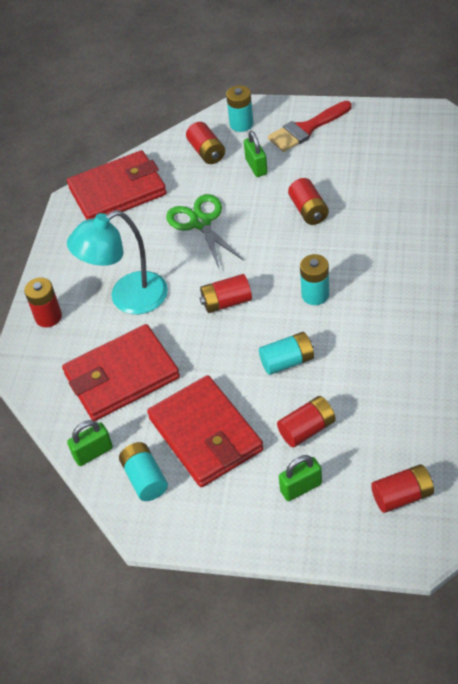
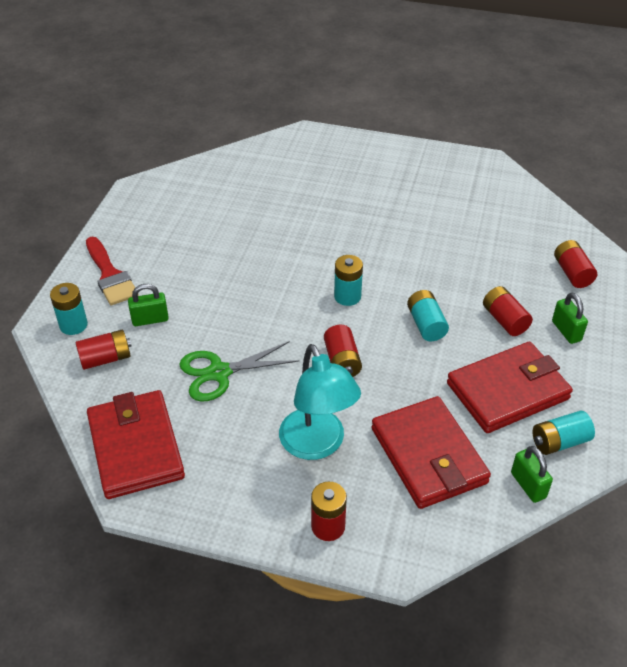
camera: 90 degrees left, 5 degrees down
red battery [288,178,329,225] -> none

